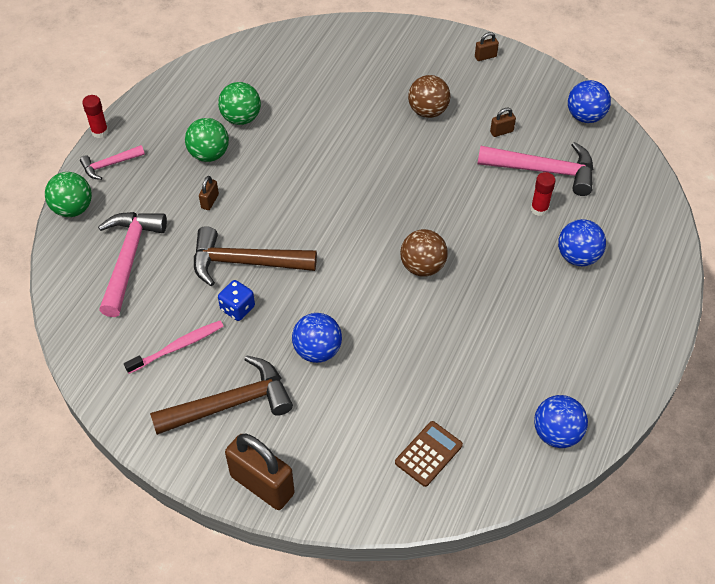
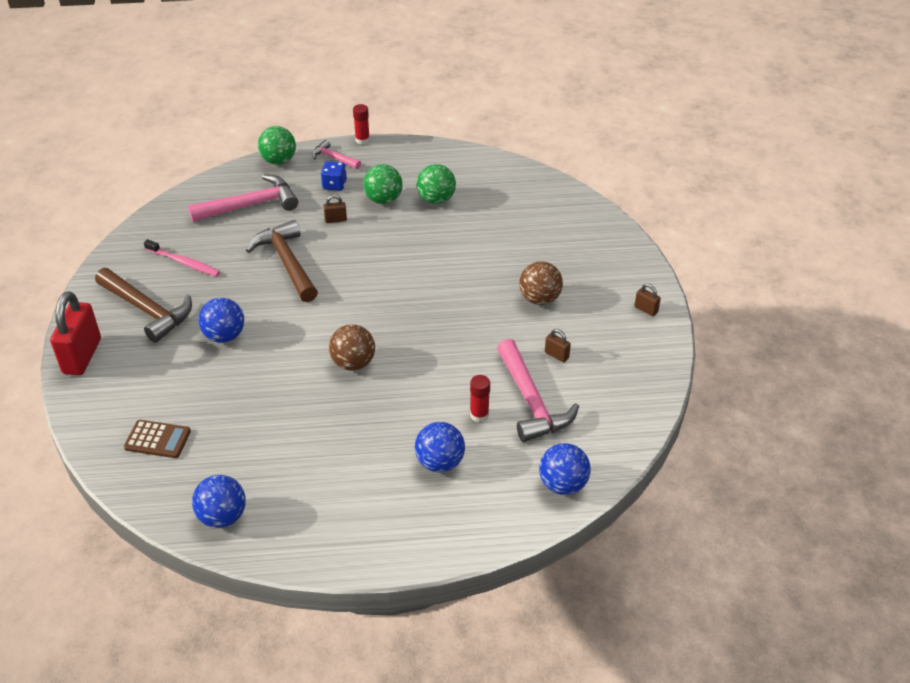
camera: 60 degrees right, 10 degrees down
blue dice [218,280,255,321] -> blue dice moved to [321,161,347,191]
brown padlock [225,433,295,510] -> red padlock [50,291,101,375]
blue ball [568,80,611,123] -> blue ball moved to [539,443,591,495]

